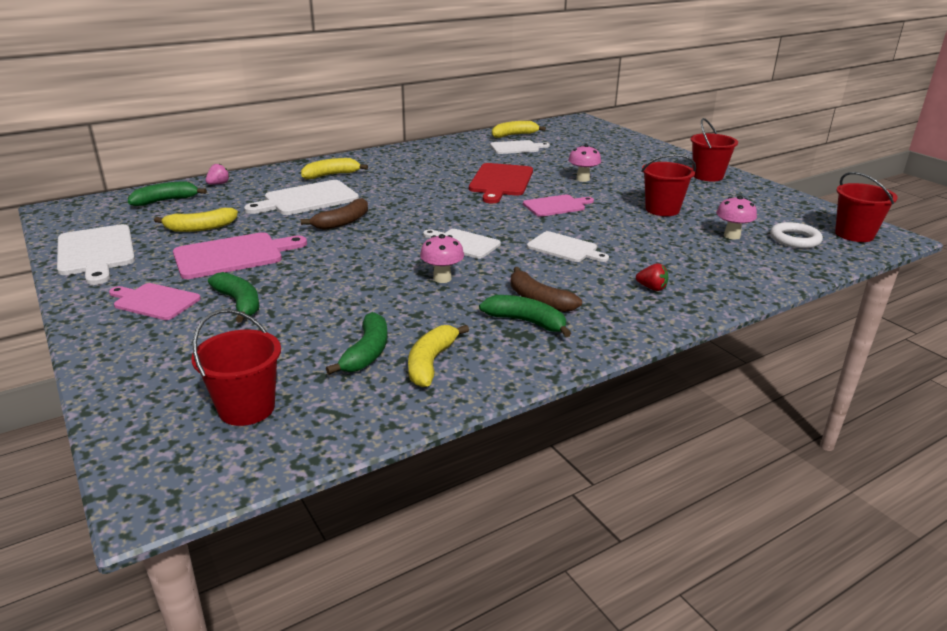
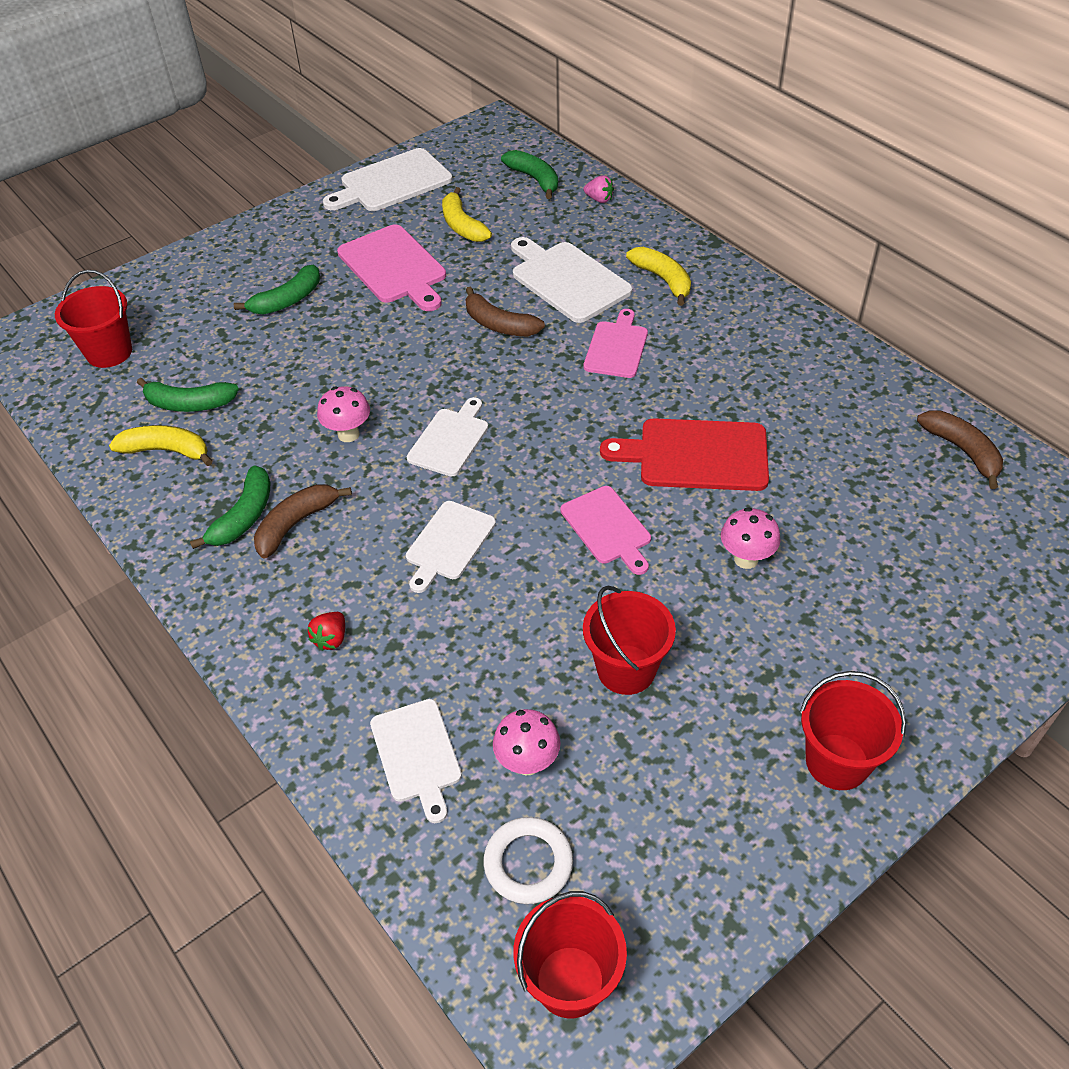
camera: 85 degrees right, 20 degrees up
pink cutting board [109,283,201,320] -> pink cutting board moved to [584,309,648,378]
white cutting board [490,140,550,154] -> white cutting board moved to [370,699,462,823]
yellow banana [492,121,546,138] -> brown banana [917,410,1003,489]

